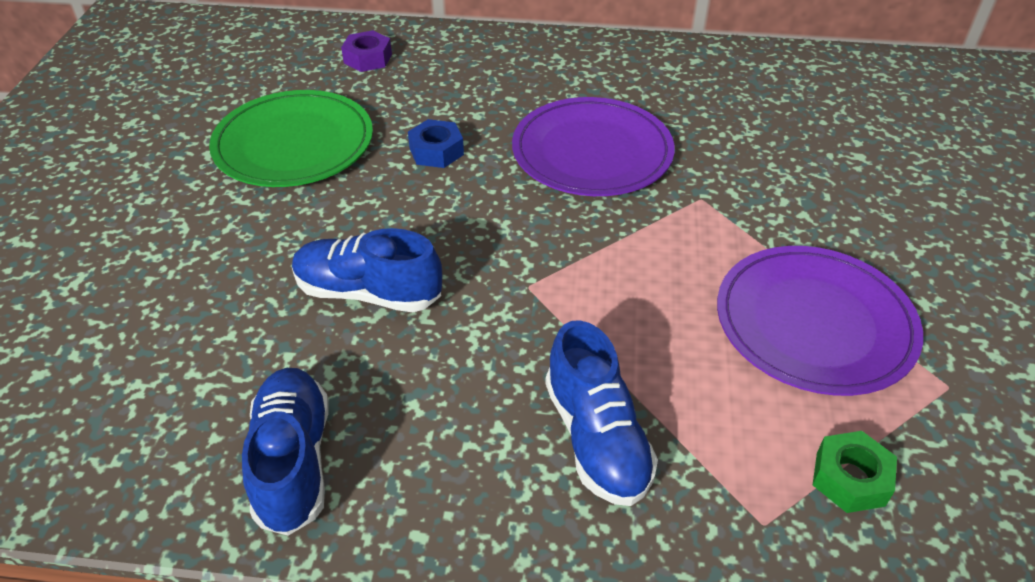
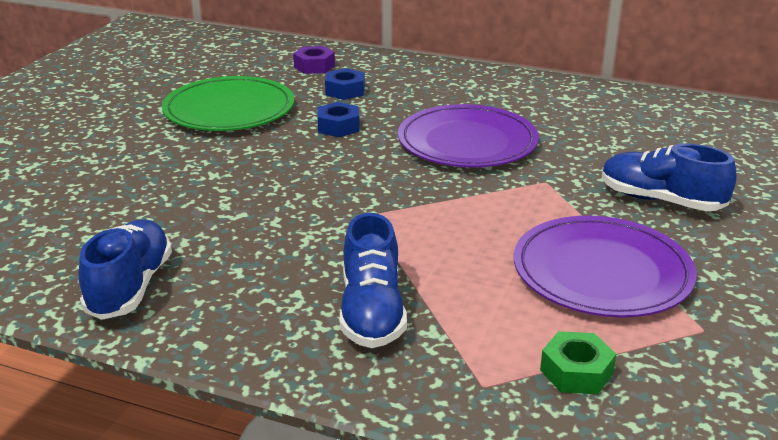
camera: 15 degrees right, 15 degrees down
blue shoe [292,228,442,312] -> blue shoe moved to [602,144,736,211]
none -> blue nut [325,68,365,100]

